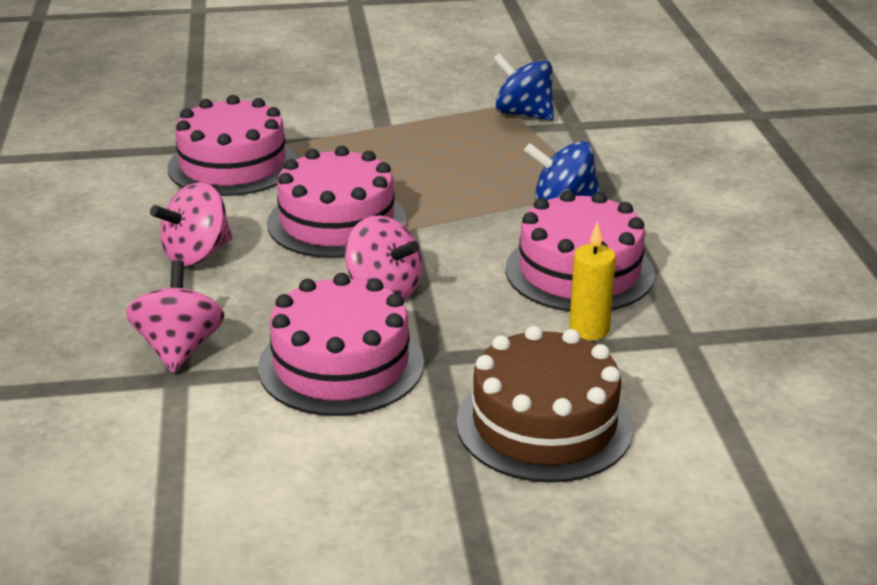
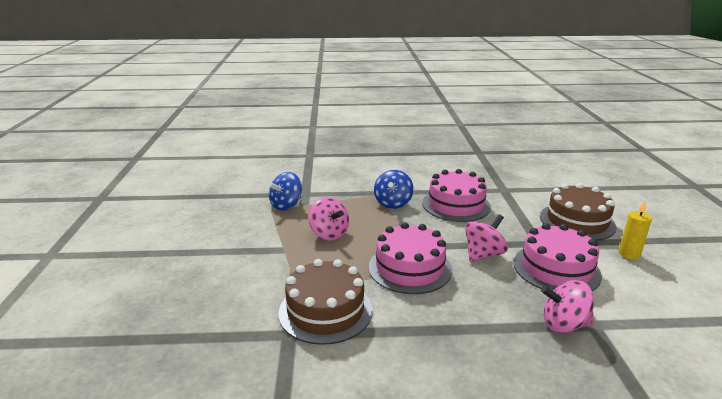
camera: 85 degrees left, 5 degrees down
pink spinning top [150,182,232,266] -> pink spinning top moved to [308,197,349,241]
pink cake [168,95,297,196] -> brown cake [278,259,373,345]
yellow candle [569,222,616,340] -> yellow candle moved to [619,200,652,259]

